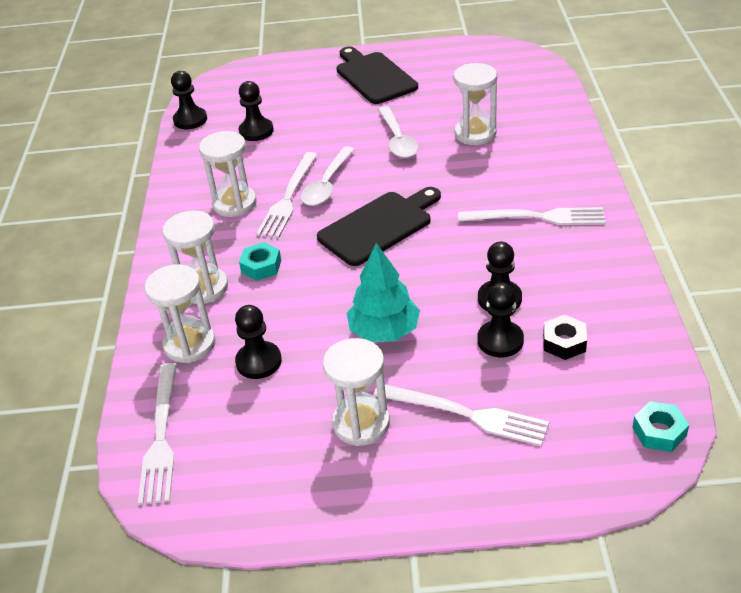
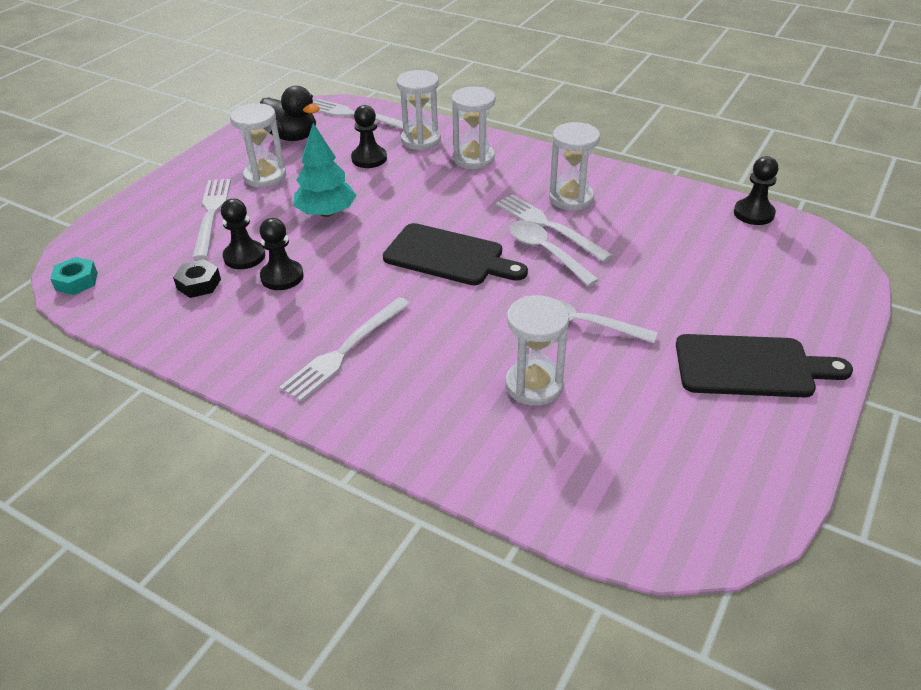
camera: 120 degrees right, 0 degrees up
black pawn [239,81,274,141] -> none
turquoise nut [239,242,281,281] -> none
black cutting board [317,187,441,266] -> black cutting board turned 60 degrees counterclockwise [383,223,528,285]
white fork [373,384,549,446] -> white fork turned 120 degrees clockwise [192,179,231,259]
none -> black duck [260,86,319,141]

